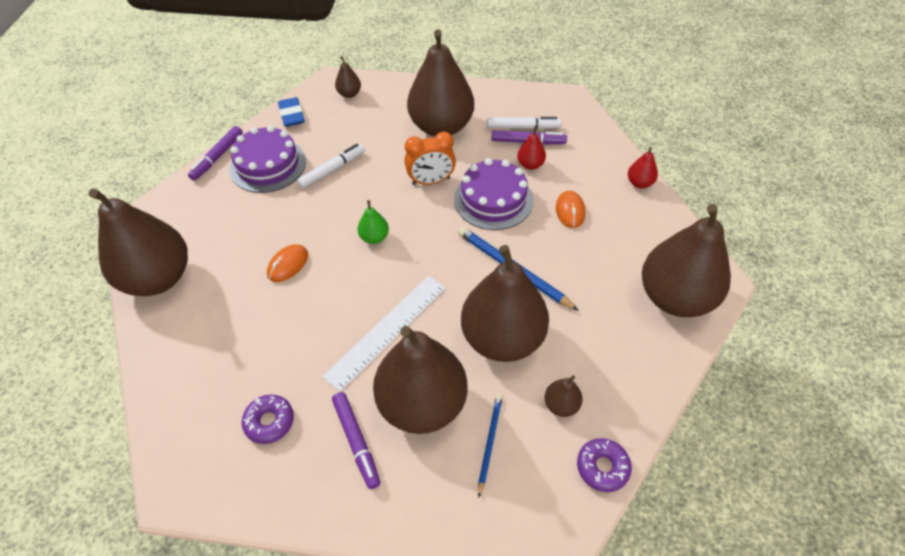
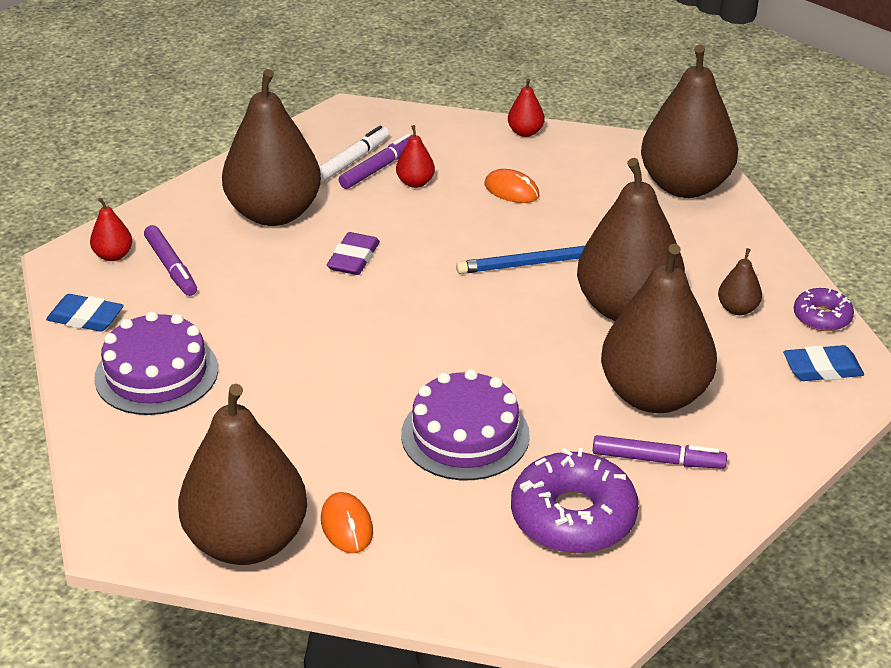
camera: 55 degrees left, 15 degrees down
purple marker [188,126,243,181] -> purple marker moved to [144,225,197,296]
purple donut [242,395,294,444] -> purple donut [511,448,638,554], size x1.85
orange mouse [267,244,308,282] -> orange mouse moved to [321,492,373,553]
white marker [297,144,365,189] -> none
white ruler [322,276,446,392] -> none
brown pear [335,56,361,98] -> red pear [90,198,132,261]
green pear [358,200,389,244] -> none
orange clock [404,132,456,185] -> purple eraser [327,232,380,275]
purple cake [454,158,533,230] -> purple cake moved to [401,369,530,480]
blue pencil [478,394,503,498] -> none
none -> blue eraser [783,345,864,381]

